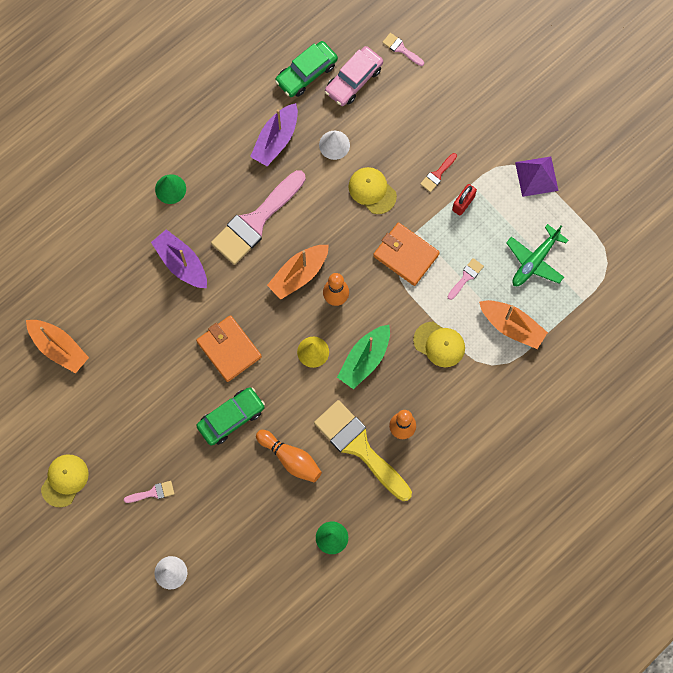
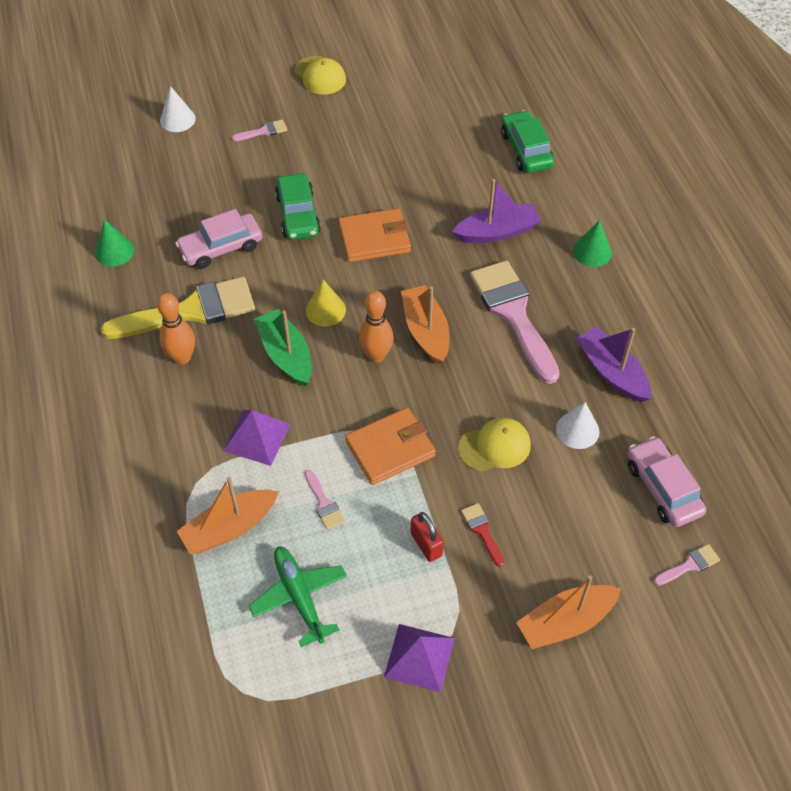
camera: 115 degrees right, 20 degrees down
orange boat [26,320,89,373] -> orange boat moved to [516,575,621,649]
pink brush [124,481,174,503] -> pink brush turned 120 degrees counterclockwise [232,119,287,141]
orange bowling pin [256,430,322,482] -> pink car [175,209,262,269]
green car [275,41,338,97] -> green car moved to [501,110,554,173]
yellow cap [413,322,465,367] -> purple pyramid [223,410,291,466]

